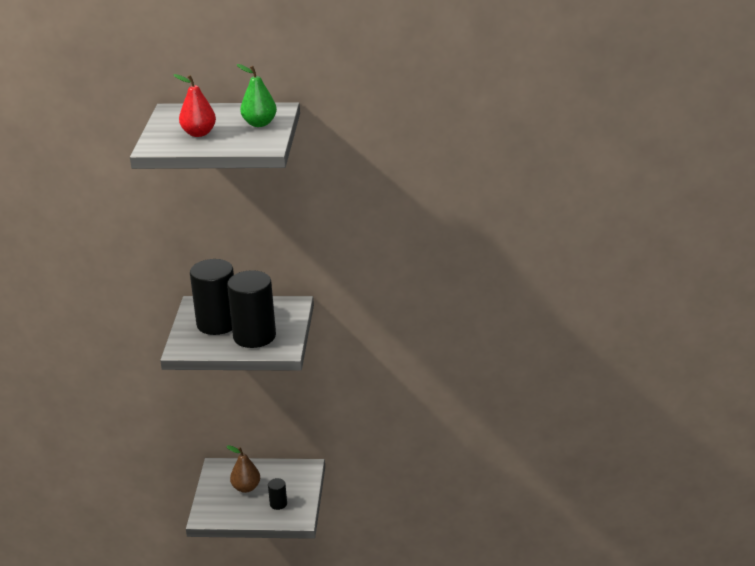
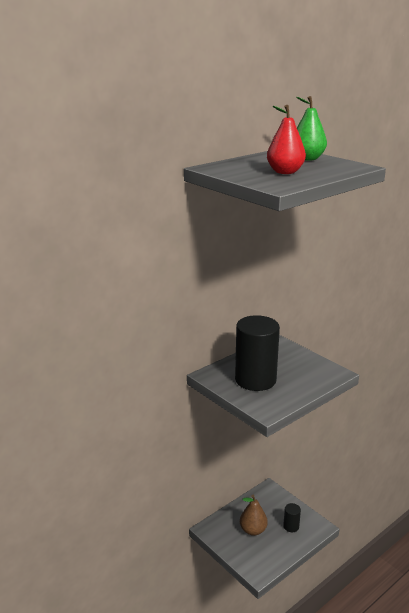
camera: 45 degrees left, 5 degrees down
black cylinder [227,270,276,348] -> none

